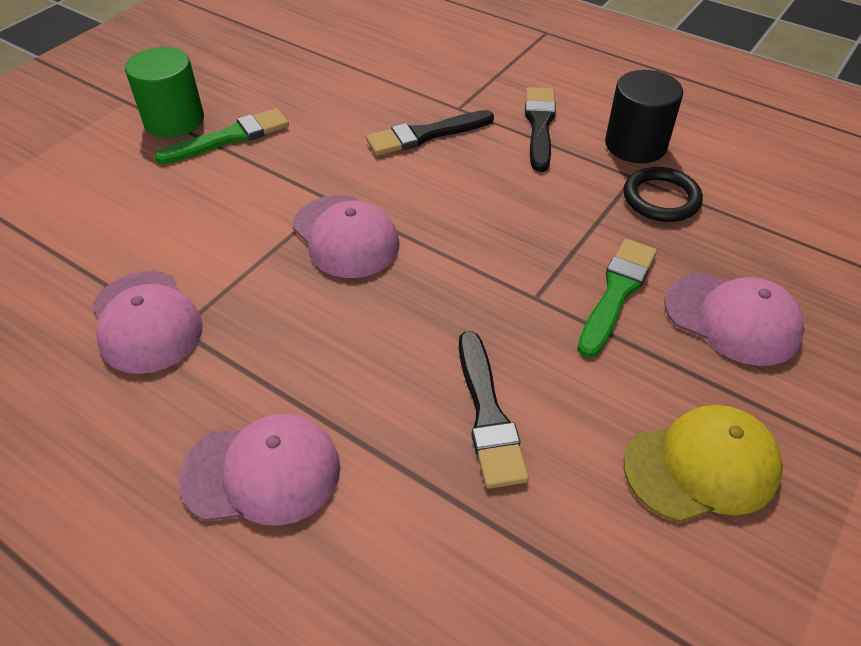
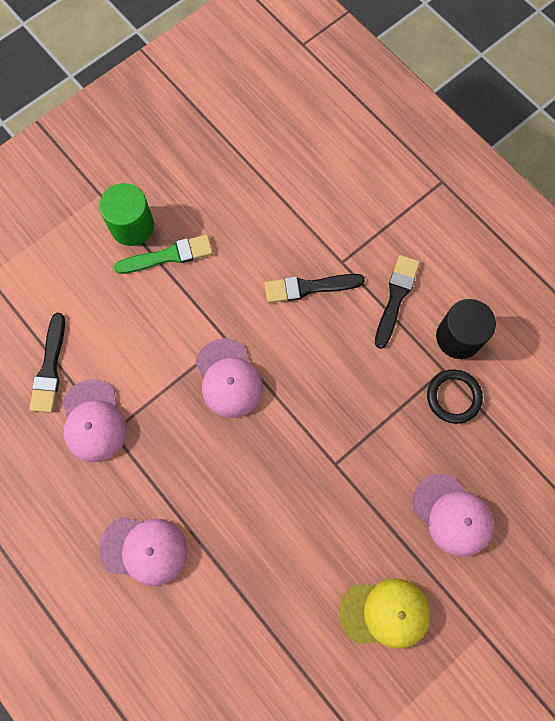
camera: 15 degrees right, 25 degrees up
black brush [459,331,529,489] -> black brush moved to [29,313,65,413]
green brush [577,239,657,358] -> none

